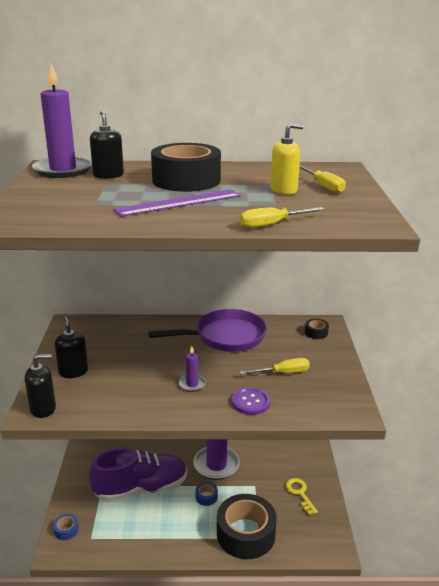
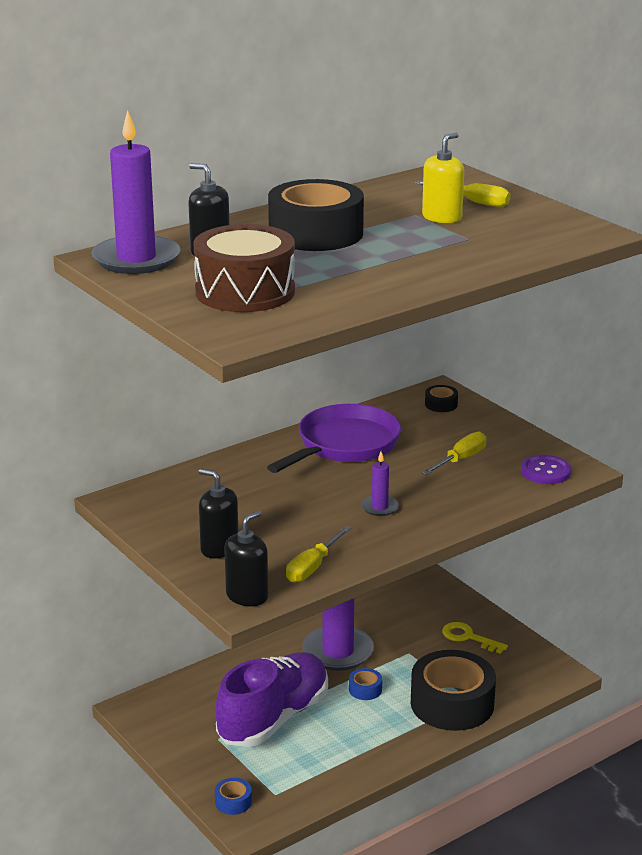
camera: 35 degrees left, 0 degrees up
purple ruler [114,189,241,217] -> none
purple button [232,387,270,415] -> purple button moved to [521,455,571,484]
yellow screwdriver [240,207,325,228] -> yellow screwdriver moved to [286,526,352,582]
none -> brown drum [193,224,295,312]

